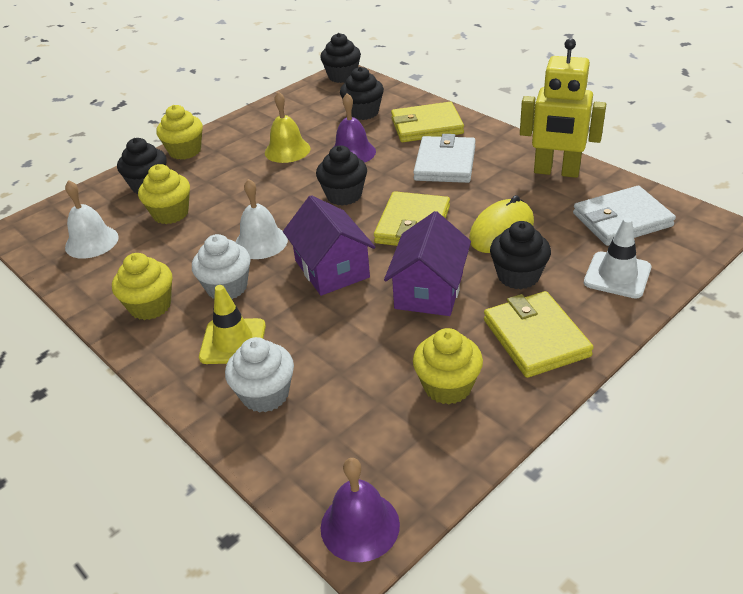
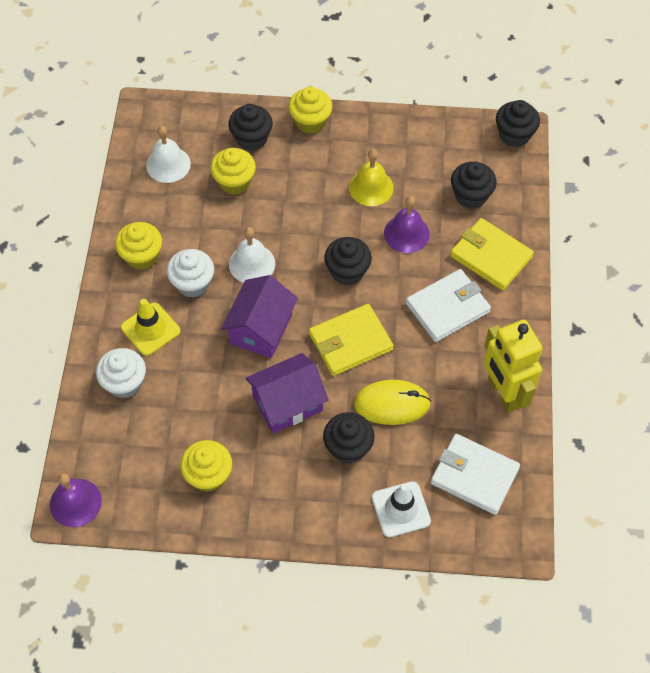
camera: 45 degrees right, 20 degrees up
yellow wallet [484,291,594,378] -> none

